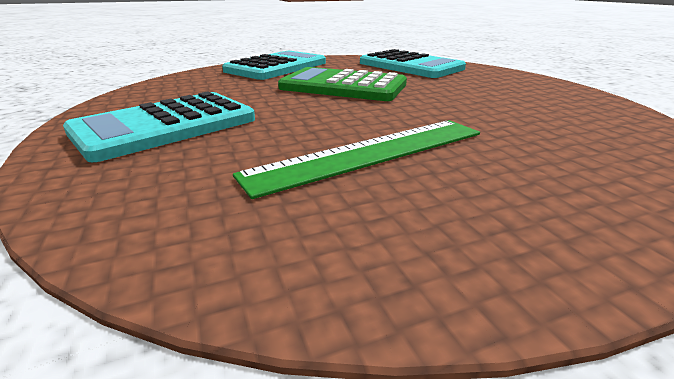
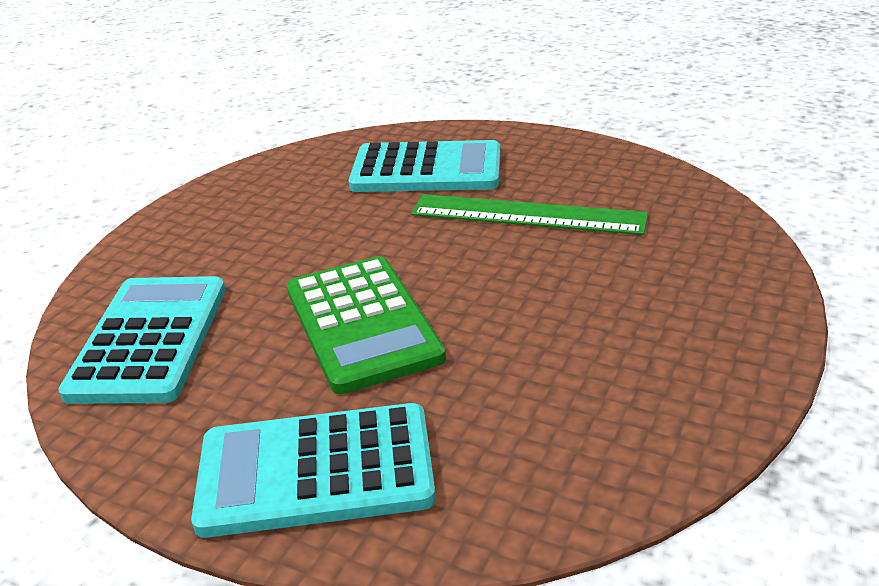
camera: 130 degrees left, 5 degrees up
turquoise calculator [63,91,255,162] -> turquoise calculator moved to [348,140,501,192]

